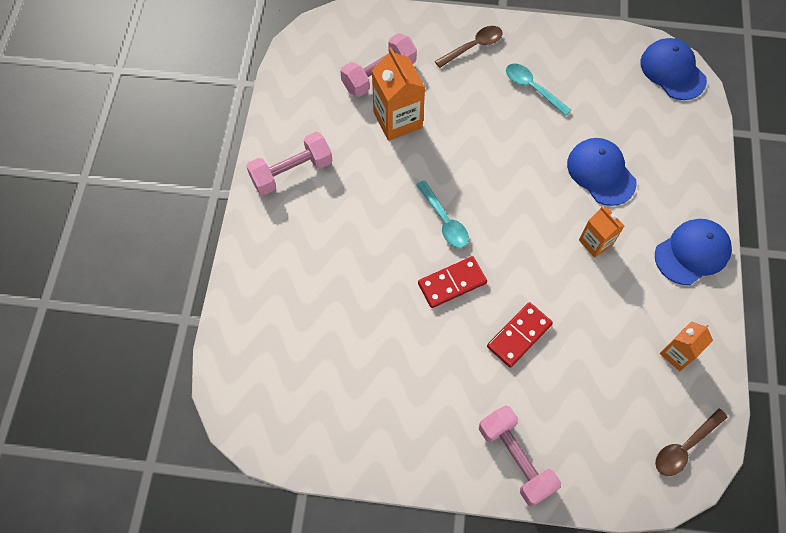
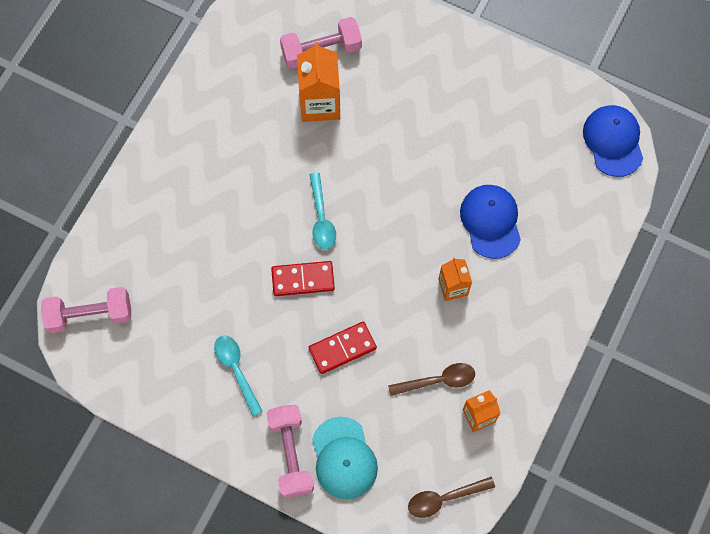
camera: 20 degrees right, 5 degrees up
pink dumbbell [246,132,332,195] -> pink dumbbell moved to [41,287,131,333]
brown spoon [435,26,503,68] -> brown spoon moved to [388,363,475,396]
turquoise spoon [506,64,571,116] -> turquoise spoon moved to [214,336,263,416]
blue cap [655,219,732,285] -> none
none -> turquoise cap [312,417,378,499]

